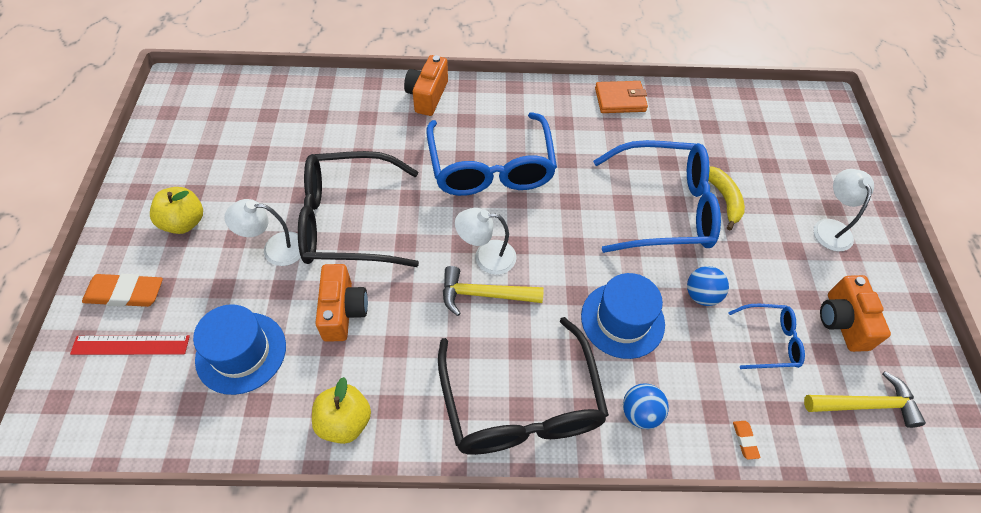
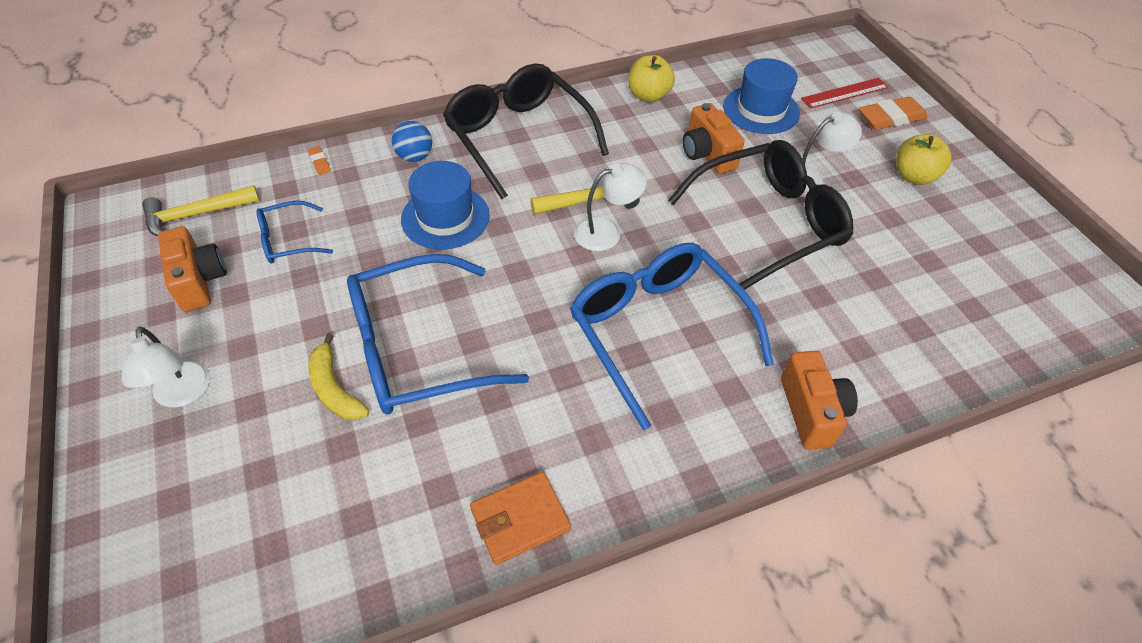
camera: 160 degrees right, 5 degrees down
blue ball [687,266,729,306] -> none

